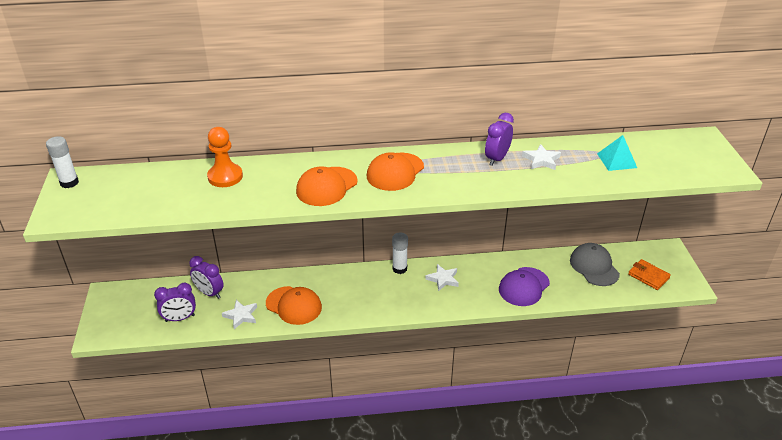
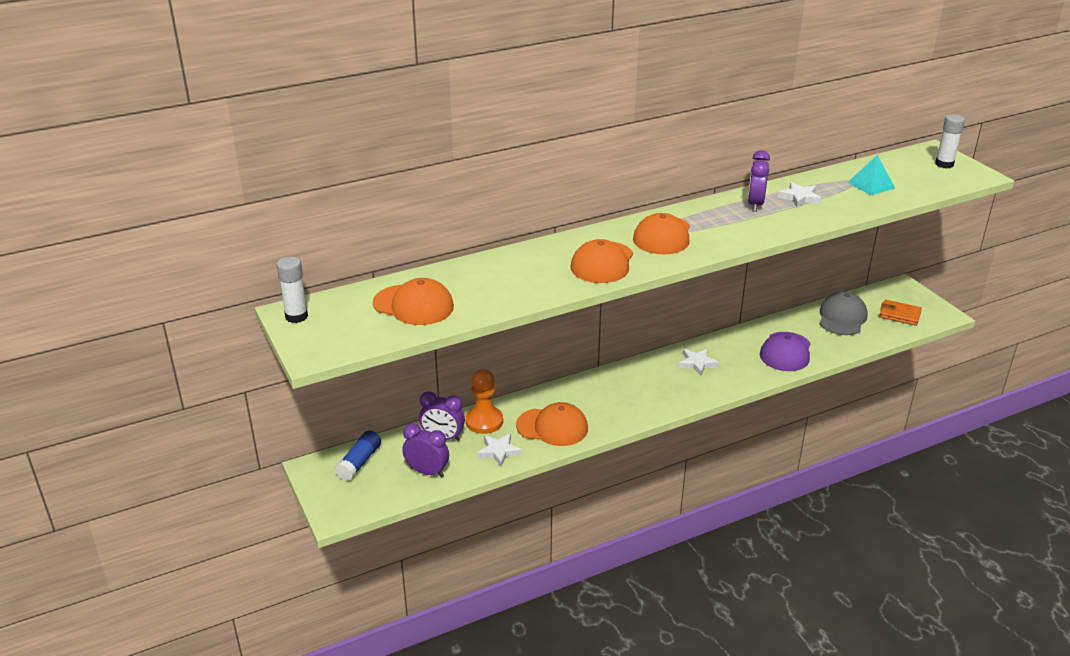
camera: 20 degrees left, 5 degrees down
purple clock [154,283,196,322] -> purple clock turned 120 degrees counterclockwise [402,423,449,477]
orange pawn [207,127,243,187] -> orange pawn moved to [465,369,503,434]
white glue stick [392,232,408,274] -> white glue stick moved to [935,114,965,168]
grey cap [570,243,620,286] -> grey cap turned 60 degrees clockwise [819,292,867,335]
none -> blue glue stick [335,430,381,481]
none -> orange cap [373,278,454,325]

